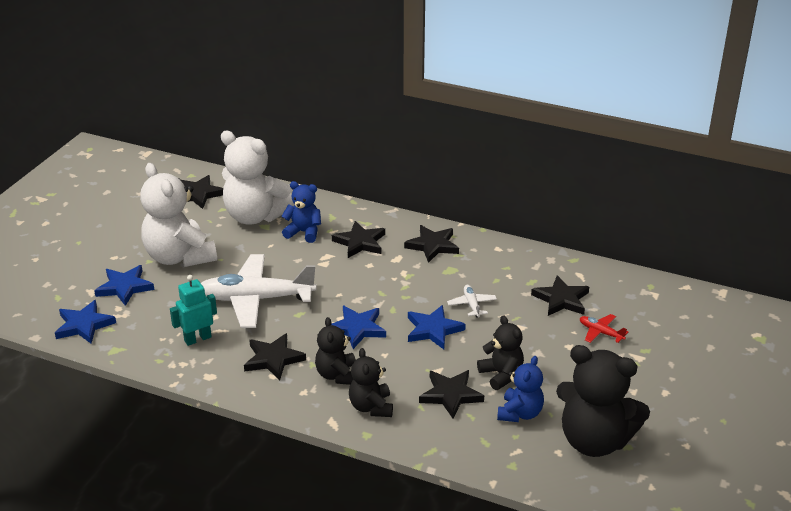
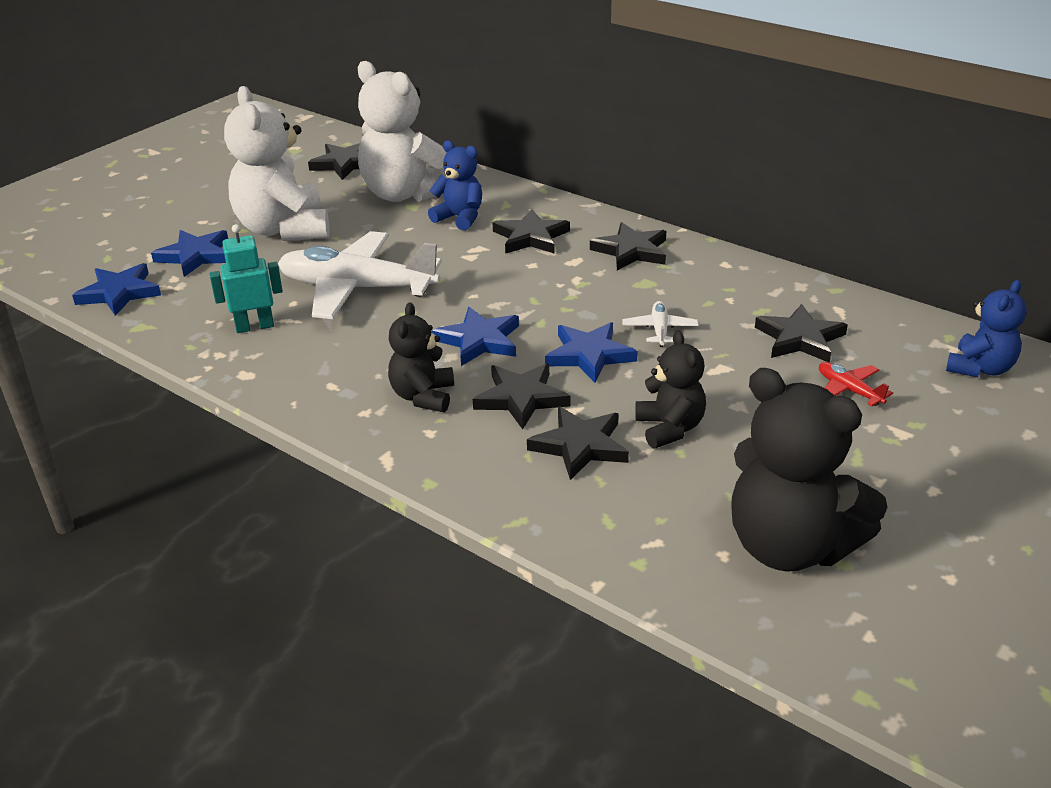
camera: 15 degrees right, 0 degrees up
black star [244,333,306,380] -> black star moved to [473,363,570,429]
black teddy bear [349,348,393,417] -> none
blue teddy bear [497,356,544,422] -> blue teddy bear moved to [946,280,1027,377]

